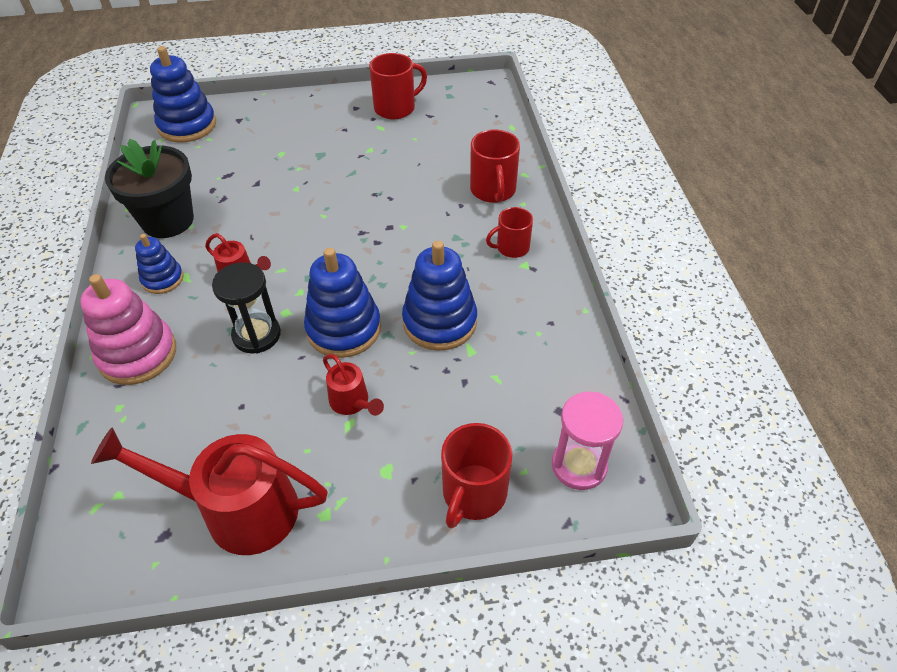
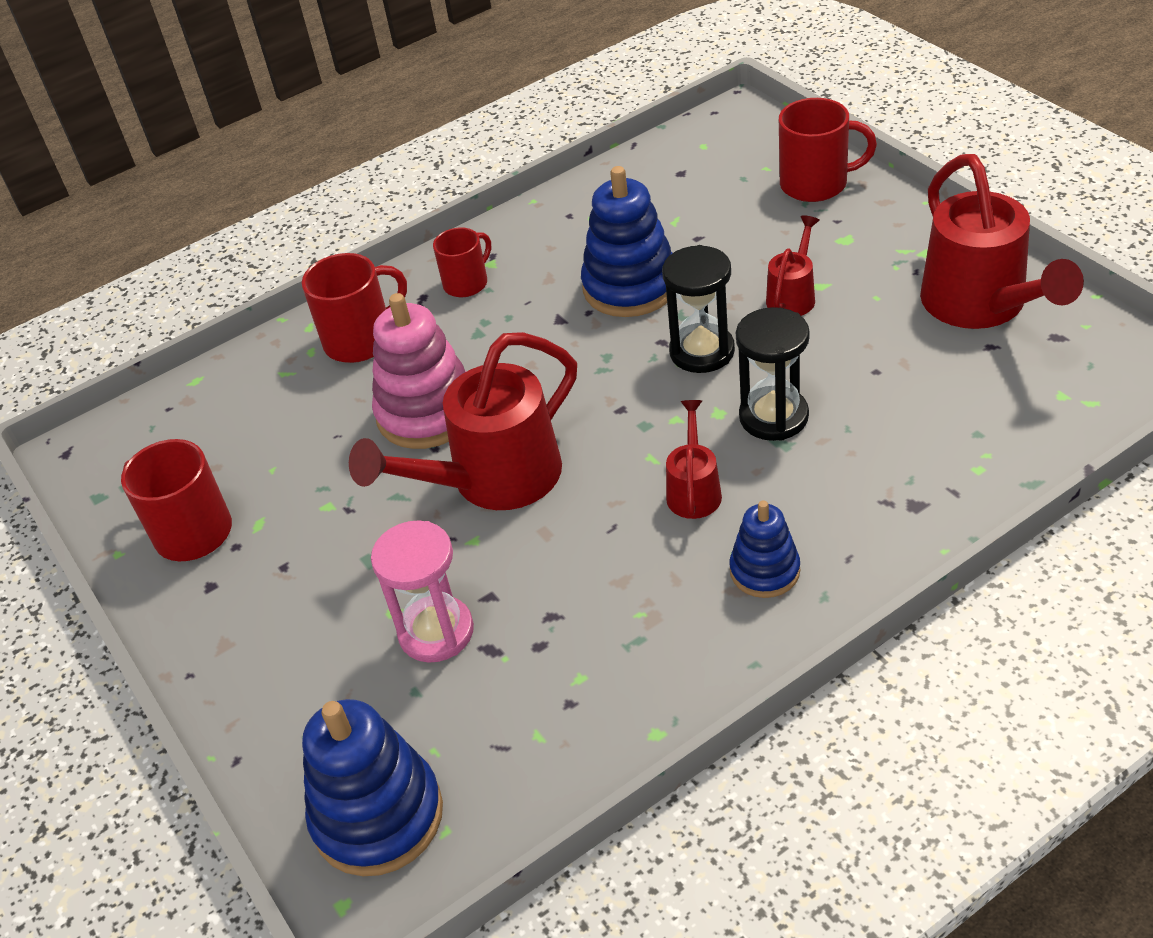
camera: 110 degrees left, 5 degrees down
pink stacking toy [80,274,176,385] -> pink stacking toy moved to [372,293,466,449]
black flower pot [105,139,194,238] -> none
blue stacking toy [304,248,381,358] -> black hourglass [662,245,735,373]
red mug [486,207,533,258] -> red mug turned 90 degrees counterclockwise [433,228,491,297]
pink hourglass [552,392,623,490] -> pink hourglass moved to [371,520,474,663]
none -> red watering can [349,332,577,510]

